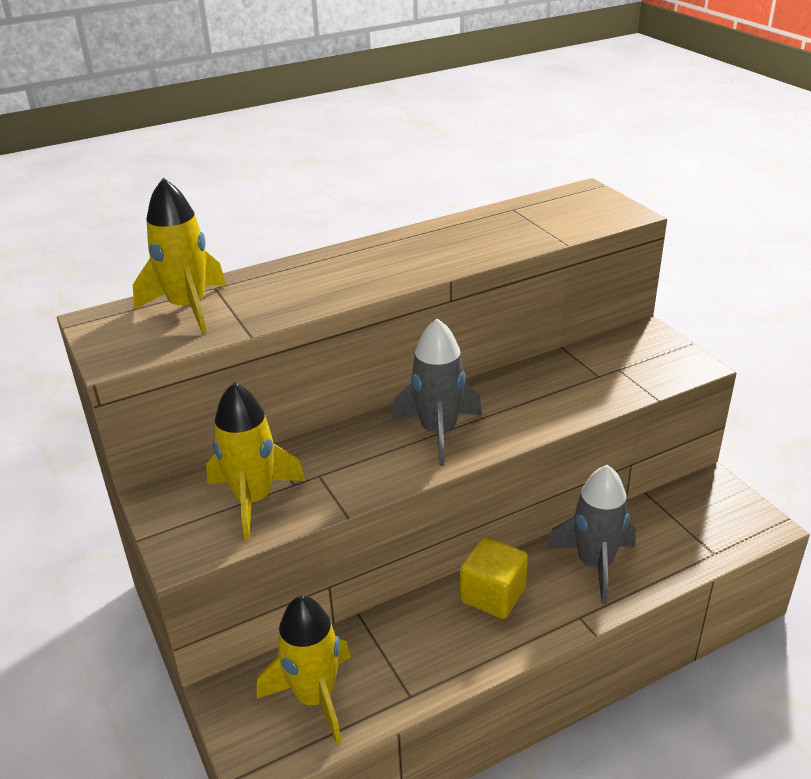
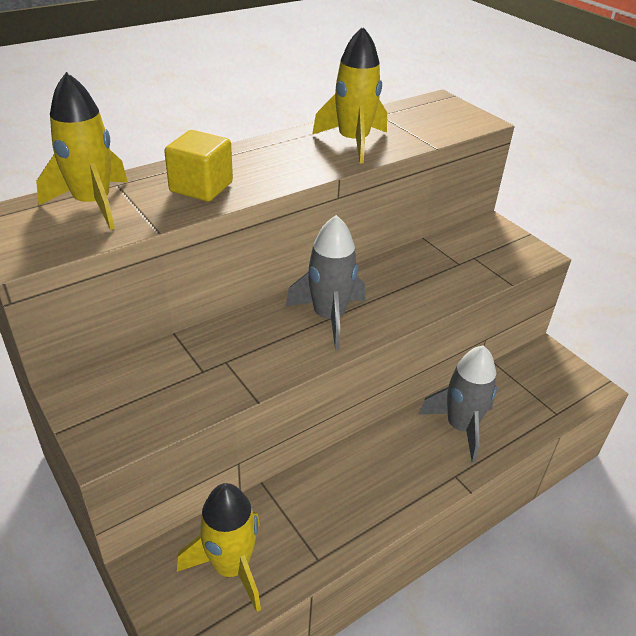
camera: 10 degrees left, 5 degrees up
yellow rocket [206,382,306,541] -> yellow rocket moved to [312,27,387,163]
yellow cube [460,537,528,619] -> yellow cube moved to [164,130,233,202]

